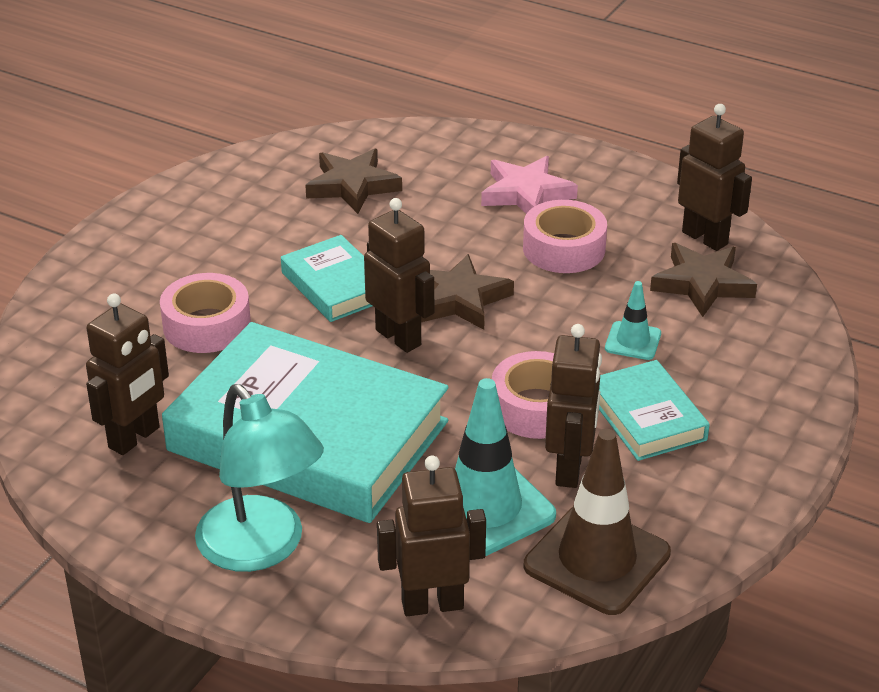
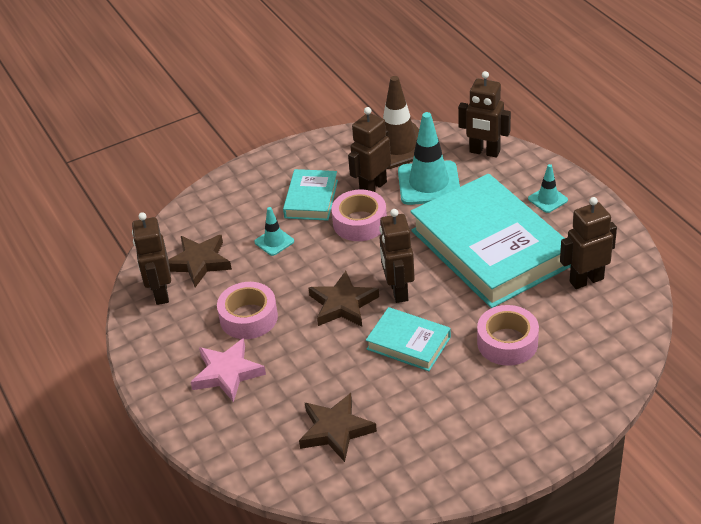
camera: 145 degrees left, 5 degrees up
turquoise lamp [195,384,324,572] -> turquoise traffic cone [528,164,568,213]
turquoise book [281,235,372,322] -> turquoise book turned 60 degrees counterclockwise [366,307,451,371]

